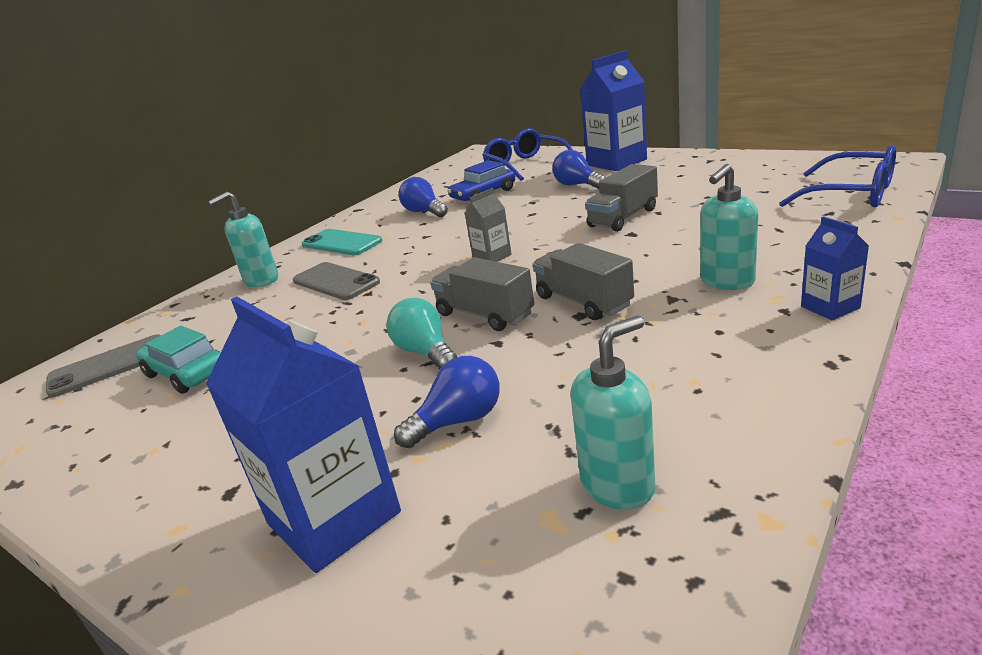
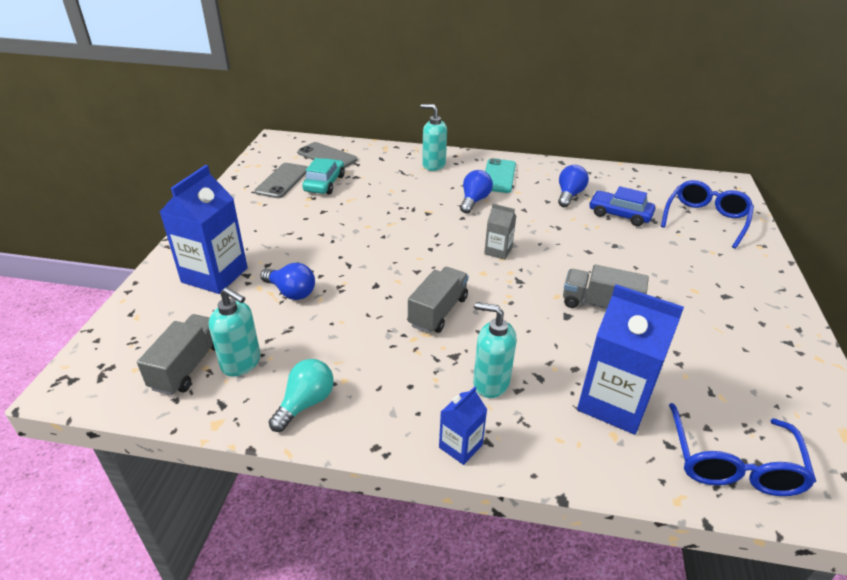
camera: 60 degrees right, 10 degrees up
grey phone [293,262,380,300] -> grey phone moved to [254,163,308,198]
turquoise light bulb [386,298,457,370] -> turquoise light bulb moved to [269,359,334,432]
grey truck [430,257,534,331] -> grey truck moved to [137,314,215,395]
blue light bulb [552,150,606,189] -> blue light bulb moved to [460,170,493,214]
blue carton [580,50,647,171] -> blue carton moved to [577,284,684,435]

